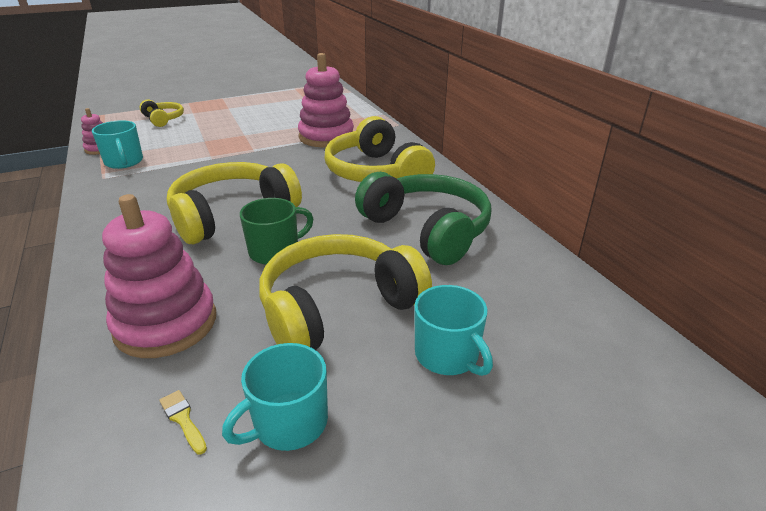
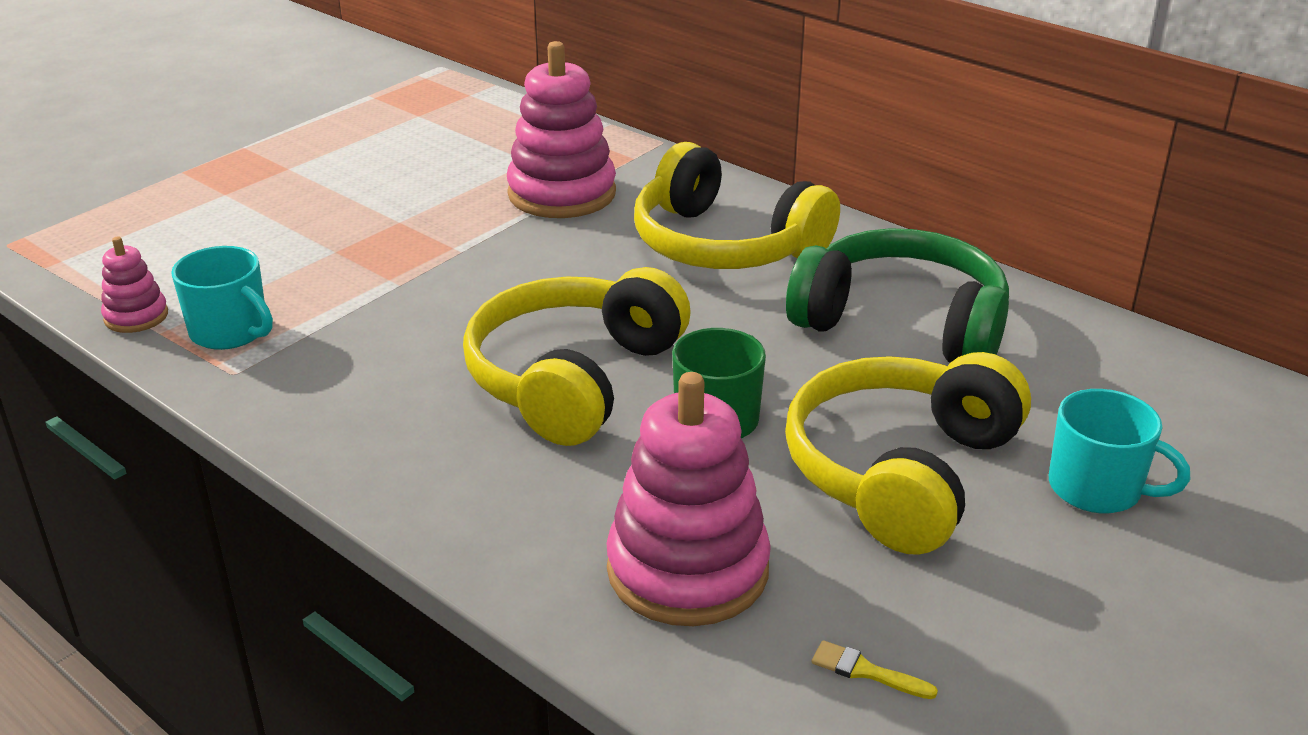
camera: 25 degrees left, 0 degrees up
yellow headphones [139,99,184,127] -> none
turquoise mug [222,343,328,451] -> none

